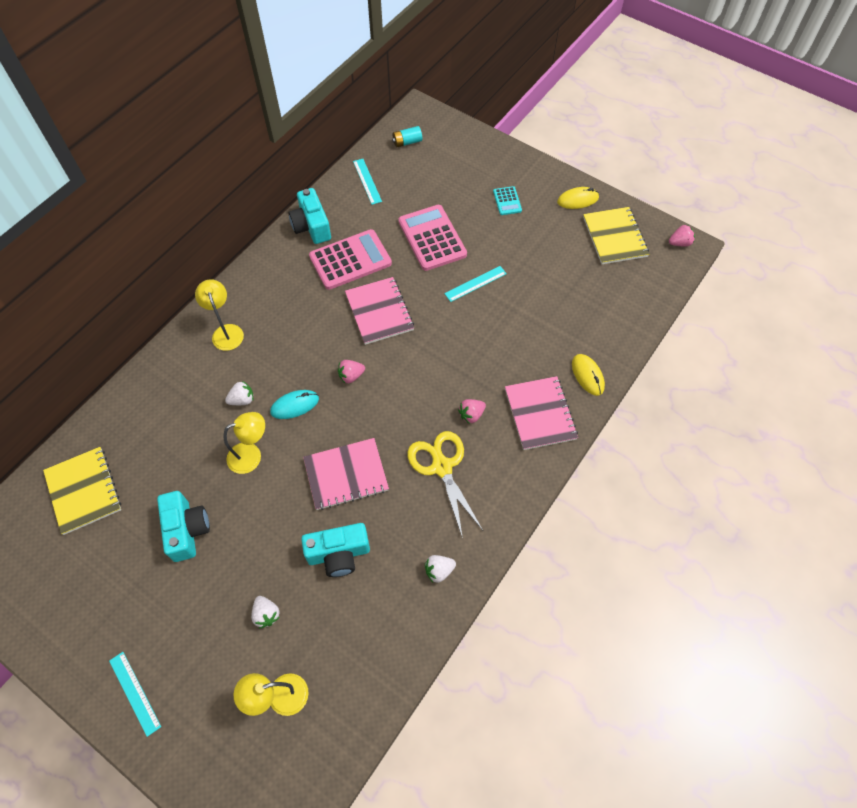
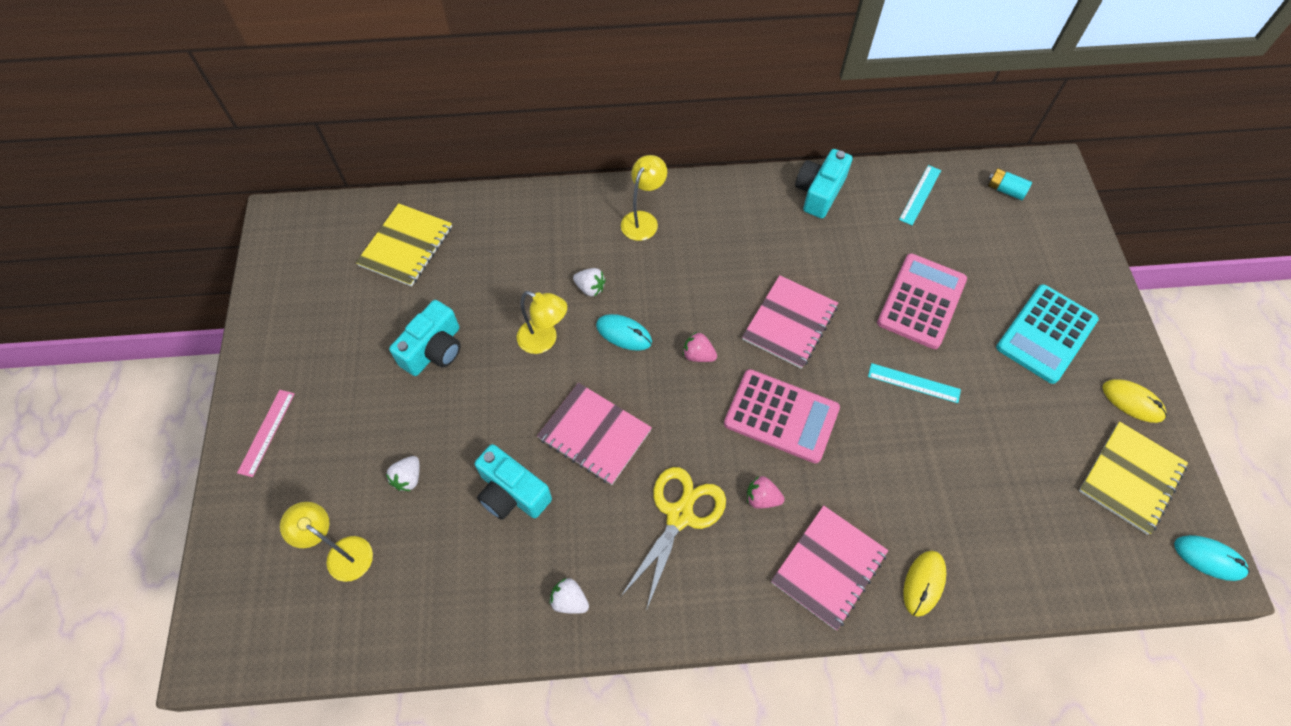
camera: 50 degrees right, 0 degrees up
turquoise ruler [109,652,161,737] -> pink ruler [237,390,295,477]
pink calculator [309,229,392,290] -> pink calculator moved to [724,369,840,463]
turquoise calculator [493,186,522,215] -> turquoise calculator [996,284,1099,384], size x2.06
pink strawberry [669,225,695,247] -> turquoise mouse [1174,535,1250,581]

